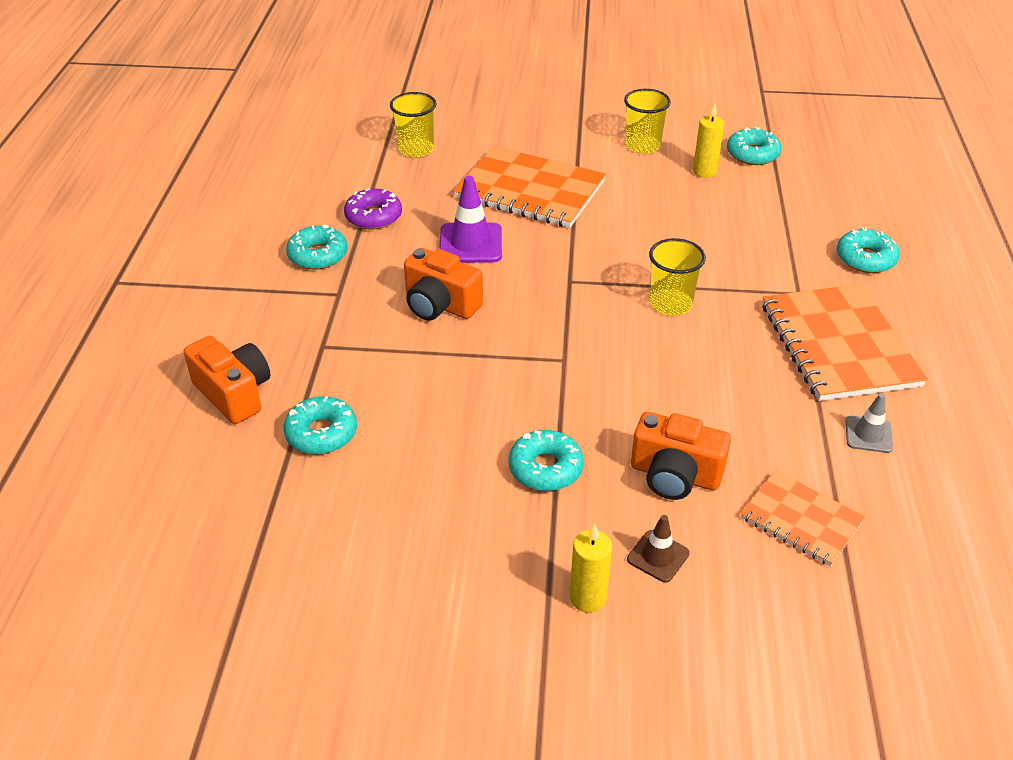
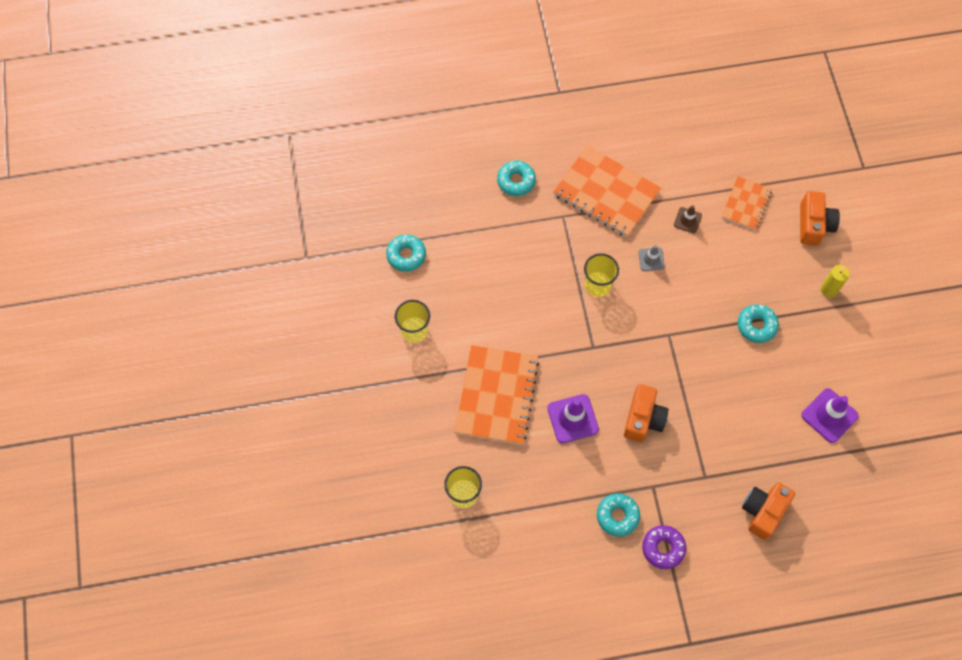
camera: 105 degrees left, 25 degrees up
turquoise donut [283,396,357,454] -> none
purple donut [344,188,402,230] -> purple donut moved to [642,525,686,569]
brown traffic cone [627,515,690,583] -> brown traffic cone moved to [674,205,702,233]
orange camera [631,412,731,500] -> orange camera moved to [800,191,840,245]
yellow candle [693,103,725,178] -> none
orange notebook [762,284,928,401] -> orange notebook turned 60 degrees clockwise [553,145,661,237]
grey traffic cone [845,393,893,453] -> grey traffic cone moved to [638,245,665,271]
none -> purple traffic cone [801,388,859,443]

